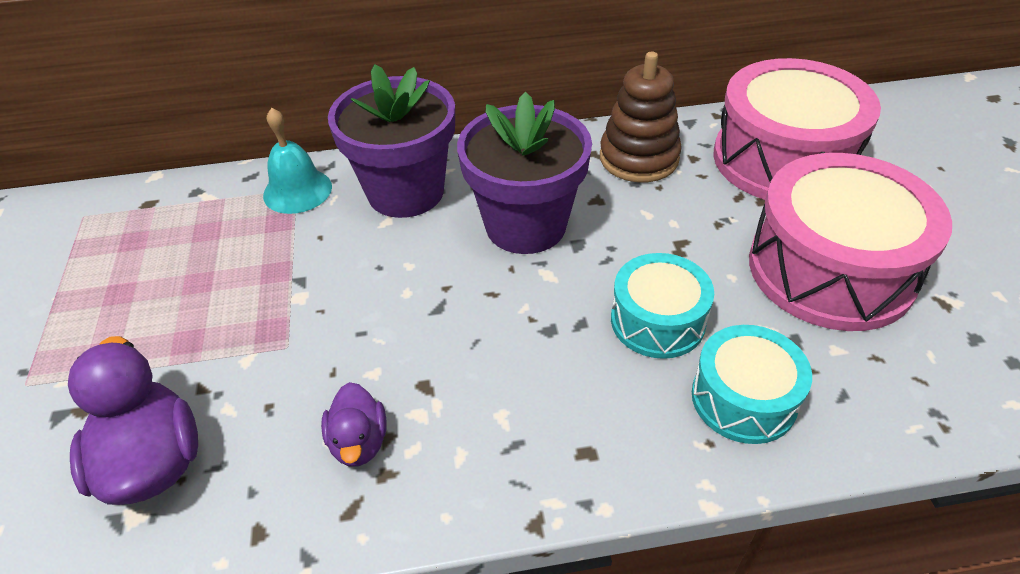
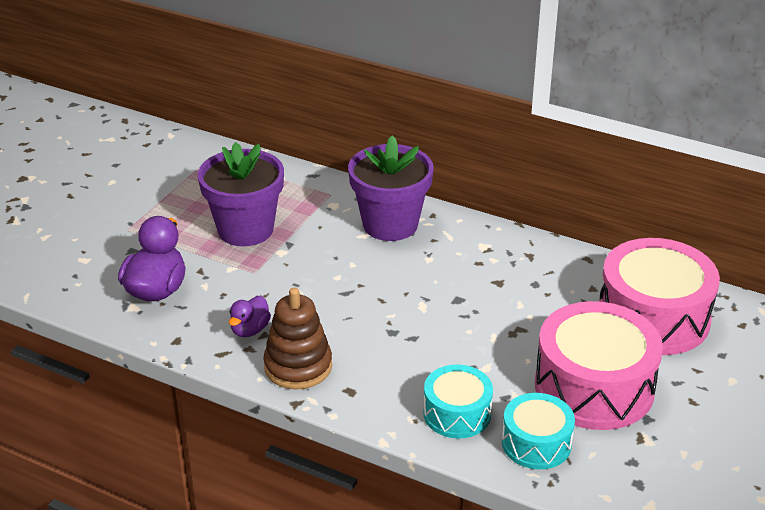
camera: 35 degrees right, 10 degrees down
turquoise bell [263,108,332,214] -> none
purple flower pot [457,92,592,254] -> purple flower pot moved to [198,142,284,246]
brown stacking toy [600,52,682,182] -> brown stacking toy moved to [263,288,332,389]
turquoise drum [611,253,714,359] -> turquoise drum moved to [502,393,575,469]

